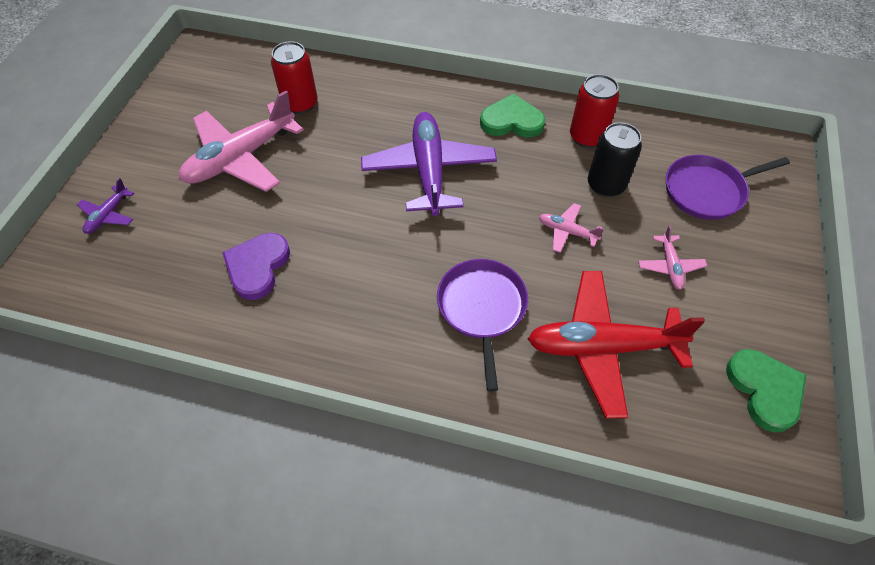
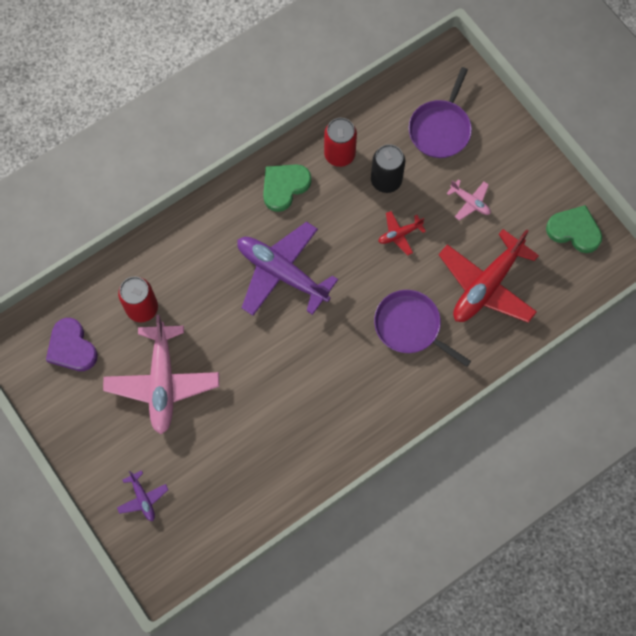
camera: 50 degrees left, 15 degrees up
purple heart [222,233,290,300] -> purple heart moved to [46,318,98,371]
pink plane [539,203,604,253] -> red plane [378,211,426,256]

